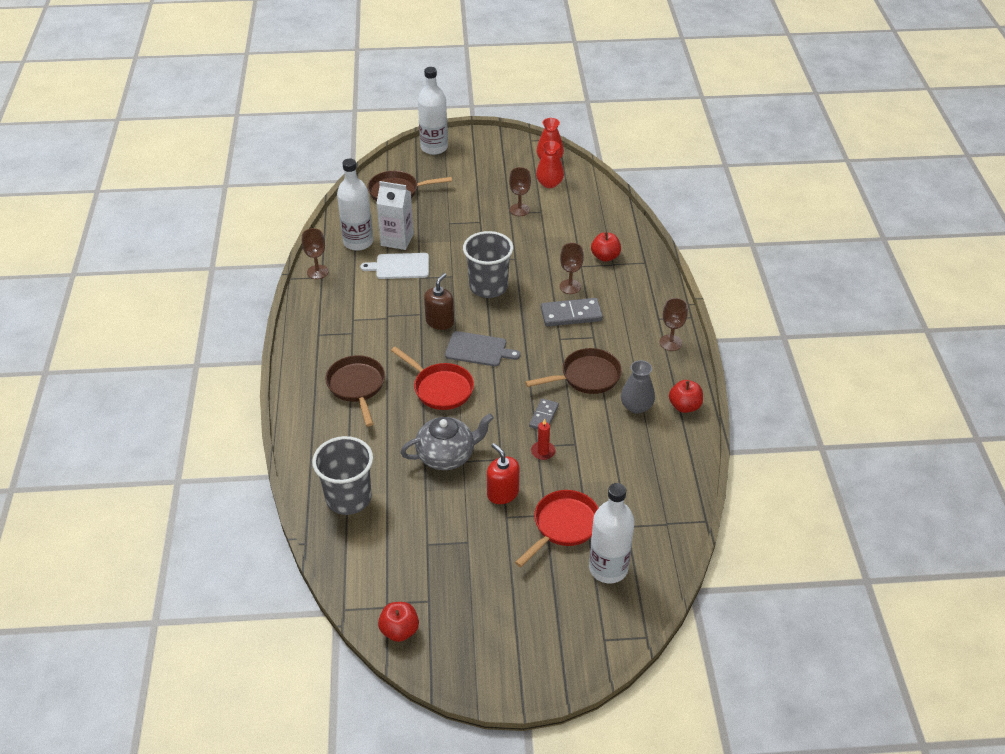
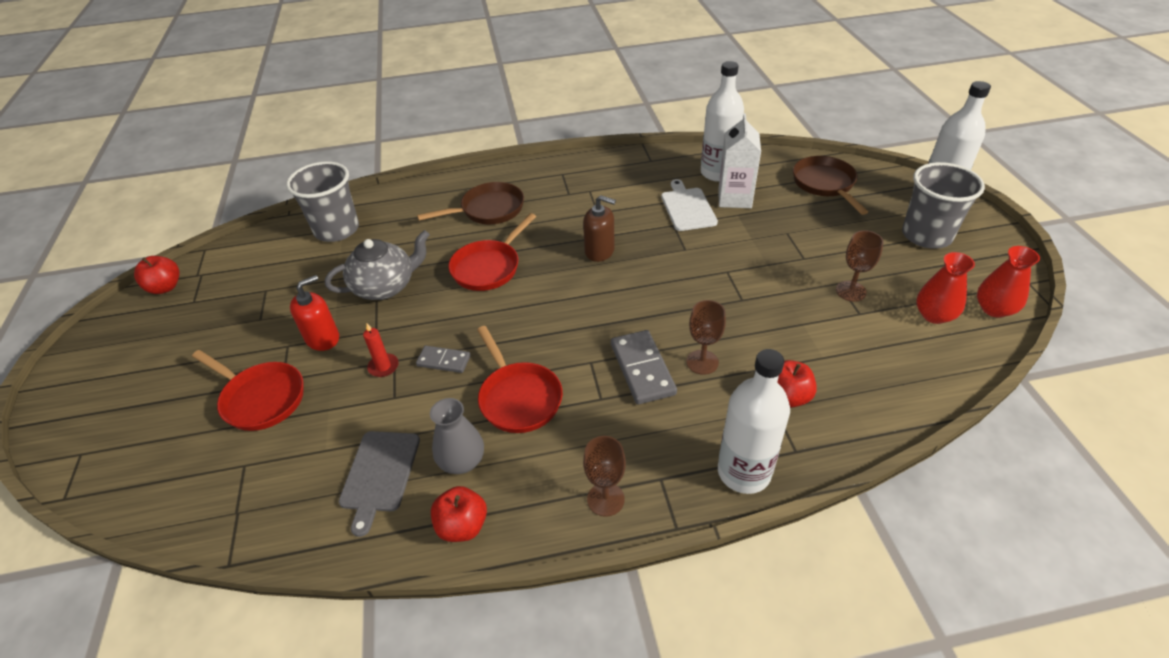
camera: 85 degrees right, 0 degrees up
brown goblet [302,228,328,279] -> none
grey teapot [400,413,494,470] -> grey teapot turned 90 degrees counterclockwise [325,230,430,300]
grey cutting board [445,331,520,366] -> grey cutting board moved to [339,431,420,537]
grey cup [463,231,513,298] -> grey cup moved to [902,162,985,249]
brown pan [525,348,622,394] -> red pan [477,326,563,433]
white bottle [589,483,635,584] -> white bottle moved to [718,349,790,494]

